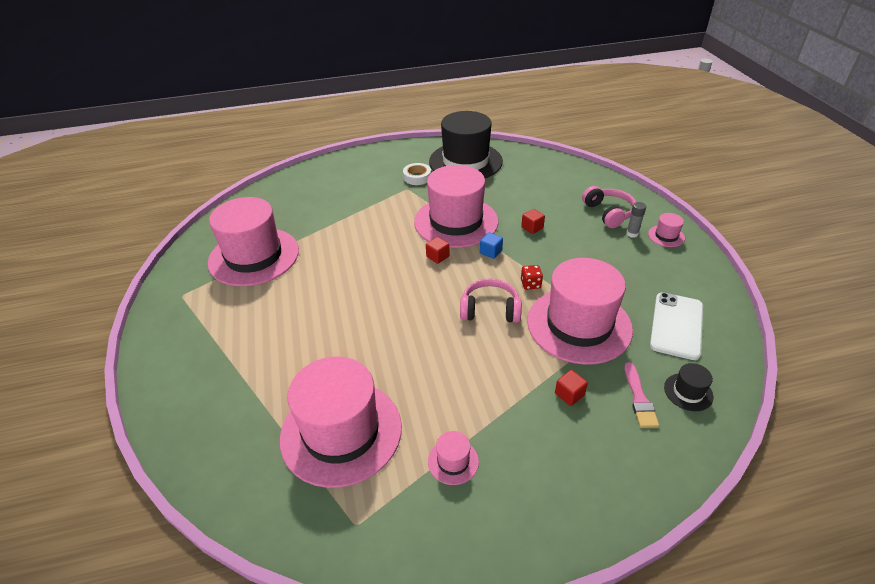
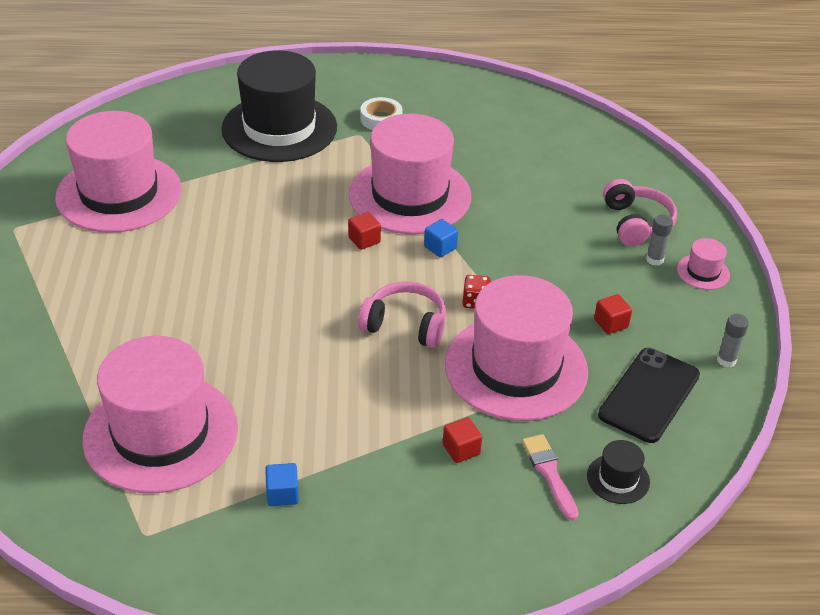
camera: 10 degrees right, 0 degrees up
pink hat [428,431,479,485] -> blue cube [265,463,299,506]
black hat [429,111,503,178] -> black hat moved to [221,50,337,162]
red cube [521,209,545,234] -> red cube moved to [594,294,632,334]
pink brush [624,362,659,428] -> pink brush turned 150 degrees clockwise [522,434,579,520]
white phone [650,293,703,360] -> black phone [598,348,700,443]
none -> grey glue stick [717,314,749,367]

